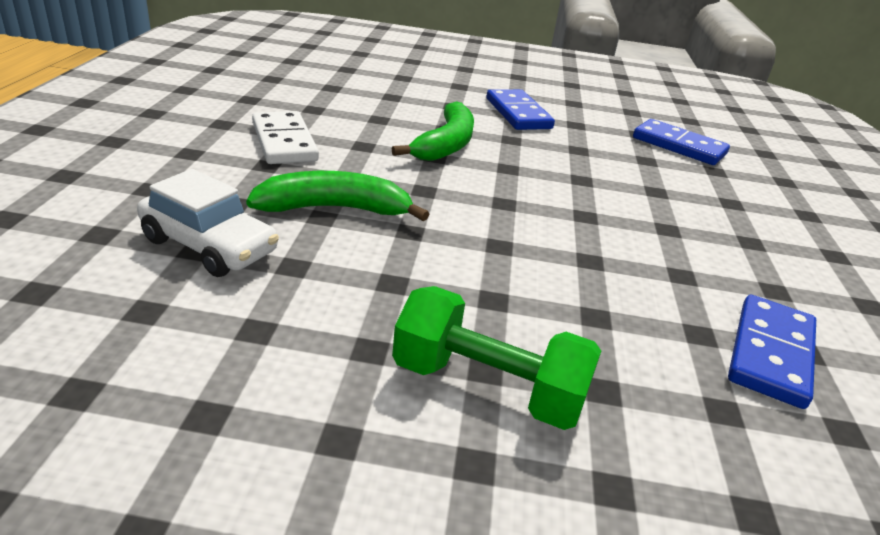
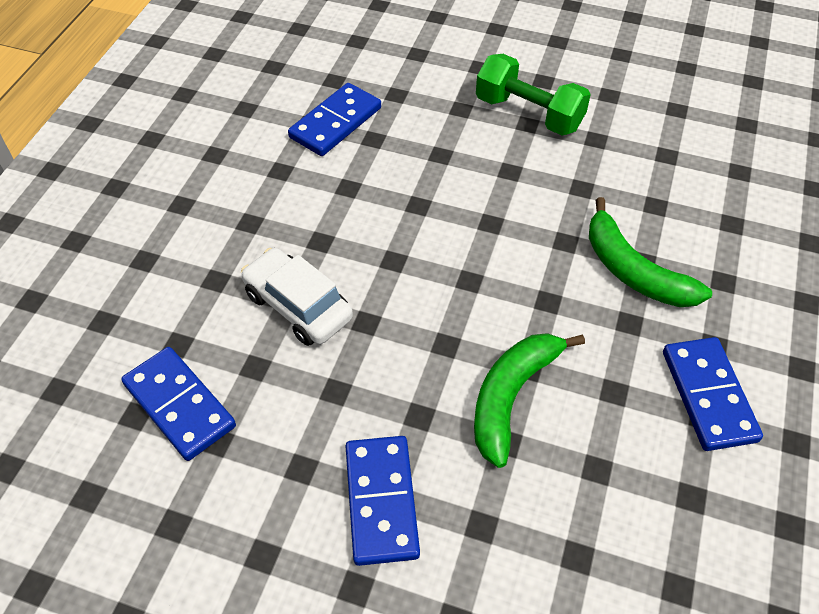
camera: 165 degrees left, 20 degrees up
white car [137,169,279,277] -> white car moved to [241,248,353,346]
green banana [246,171,429,221] -> green banana turned 45 degrees clockwise [589,197,712,307]
white domino [252,111,319,164] -> blue domino [663,337,763,451]

